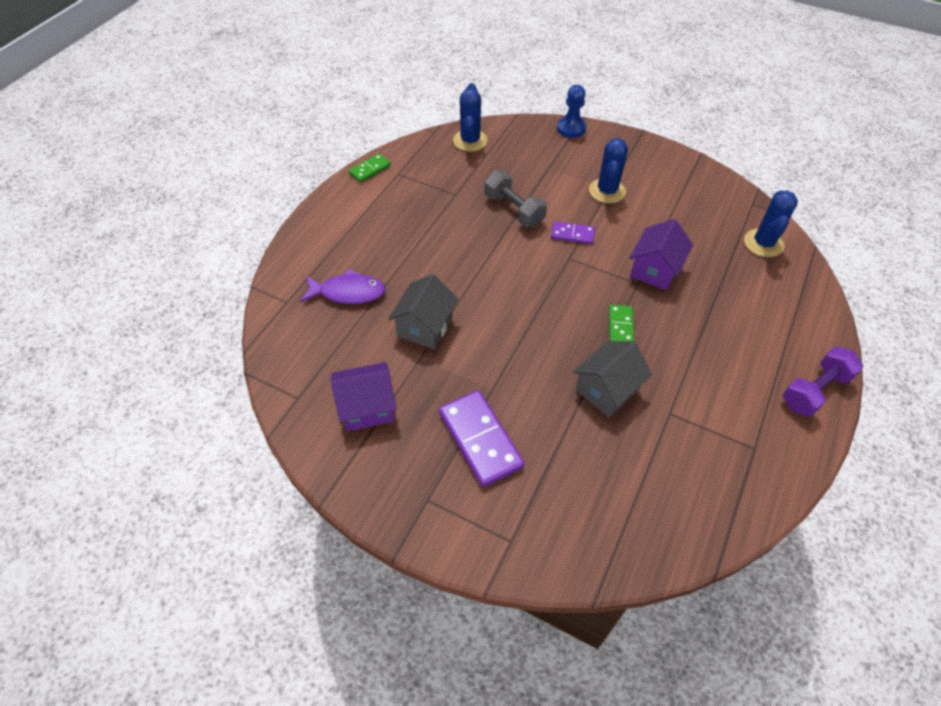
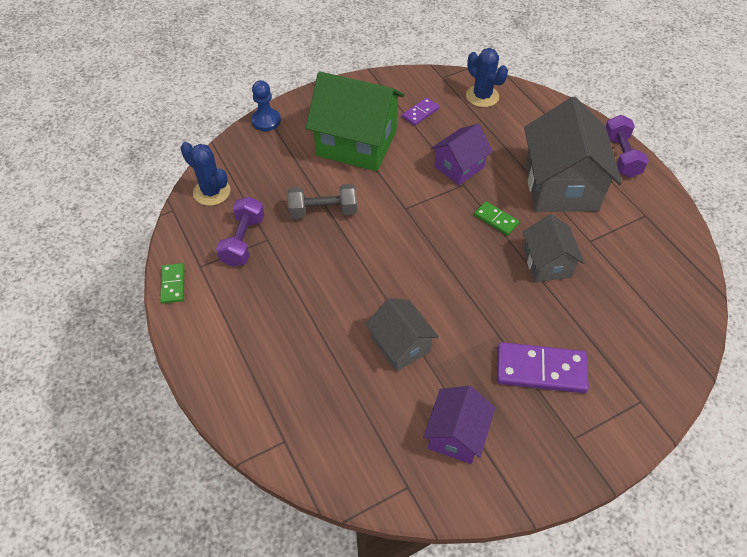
camera: 55 degrees left, 0 degrees up
purple fish [301,269,386,304] -> none
purple domino [551,221,595,244] -> purple domino moved to [402,97,439,126]
blue cactus [589,138,628,203] -> green house [306,72,404,171]
purple house [630,219,693,291] -> purple house turned 75 degrees clockwise [431,124,493,185]
none -> purple dumbbell [216,197,264,267]
none -> grey house [524,97,622,212]

